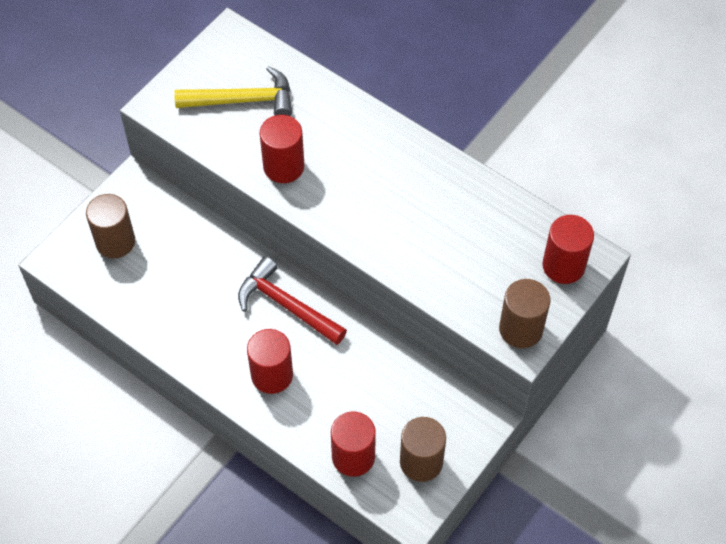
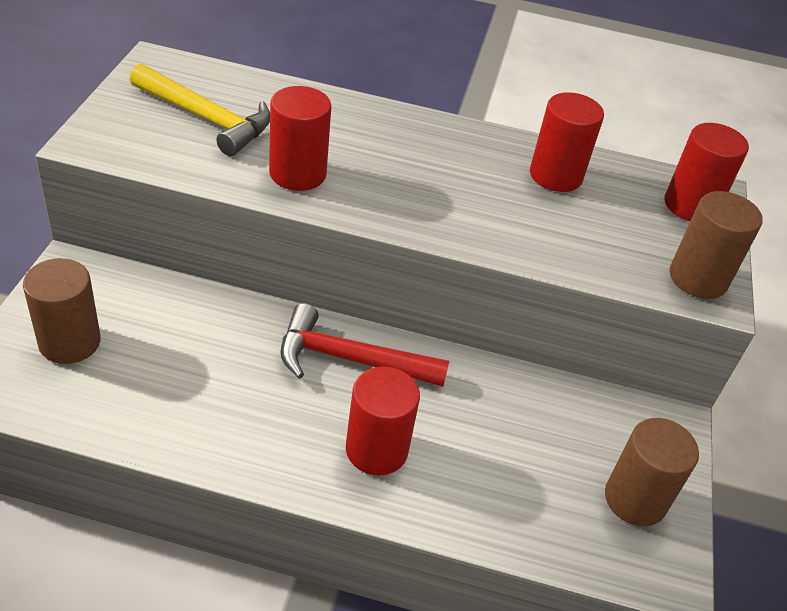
camera: 30 degrees left, 15 degrees down
yellow hammer [174,66,292,116] -> yellow hammer turned 60 degrees clockwise [130,64,270,156]
red cylinder [331,412,376,477] -> red cylinder moved to [530,92,604,192]

